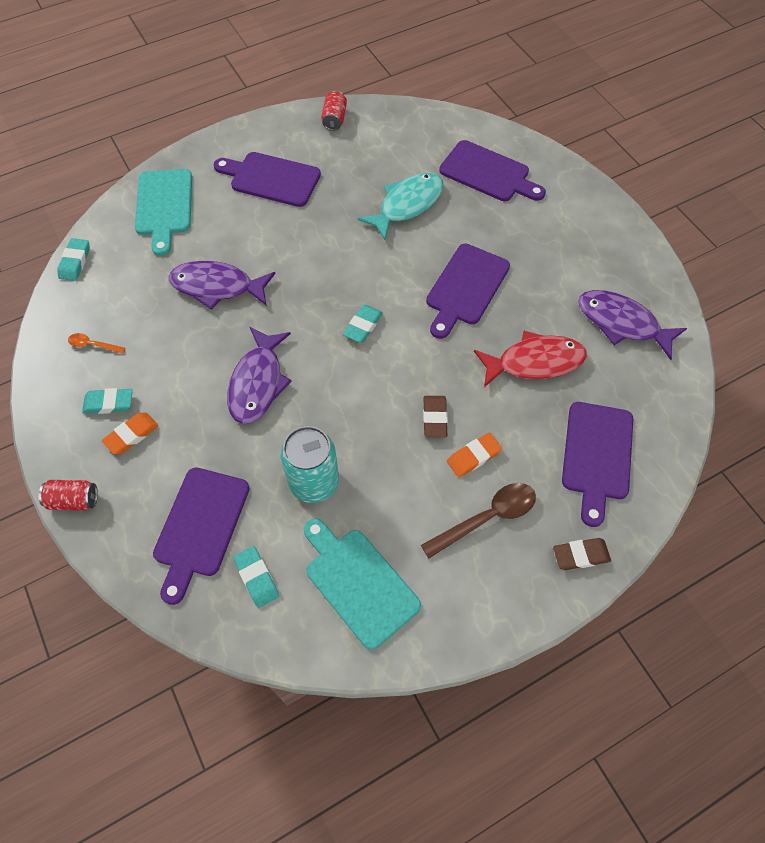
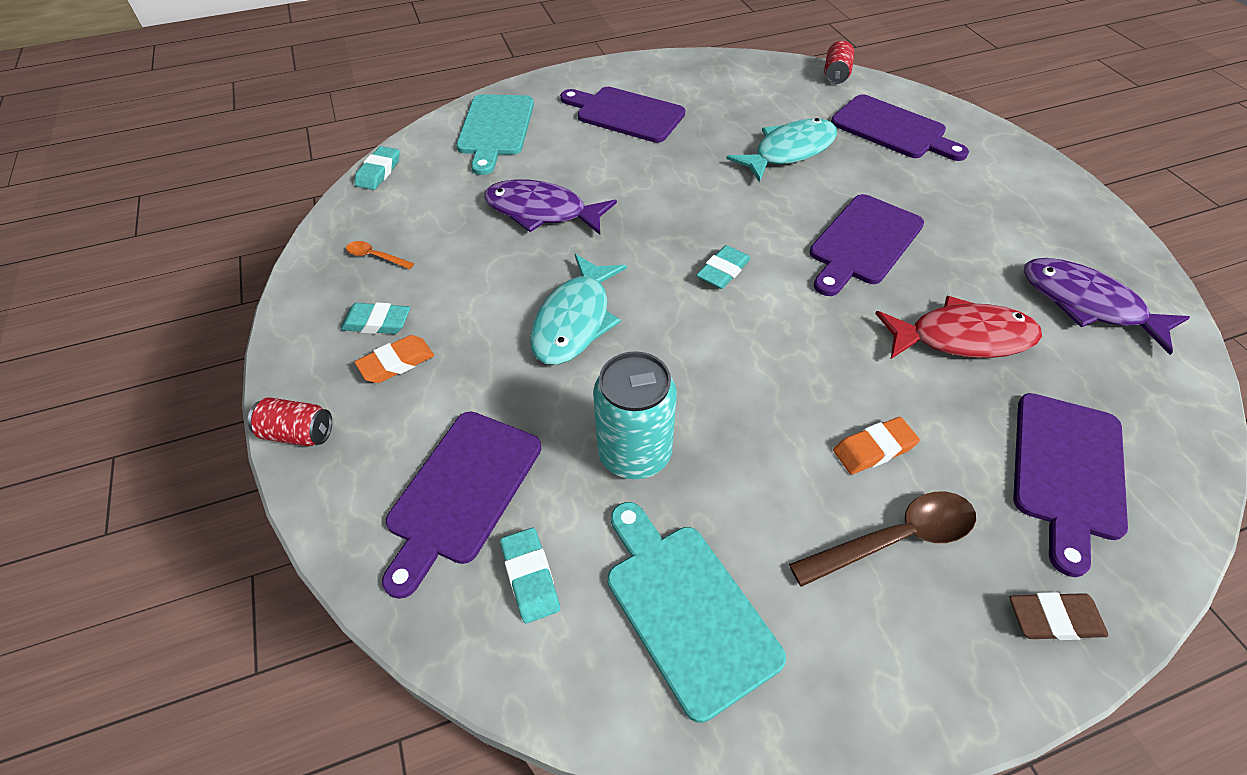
camera: 10 degrees right, 10 degrees down
purple fish [227,327,292,424] -> turquoise fish [530,254,627,365]
red can [321,91,347,131] -> red can moved to [824,41,854,84]
brown eraser [423,396,448,437] -> none

